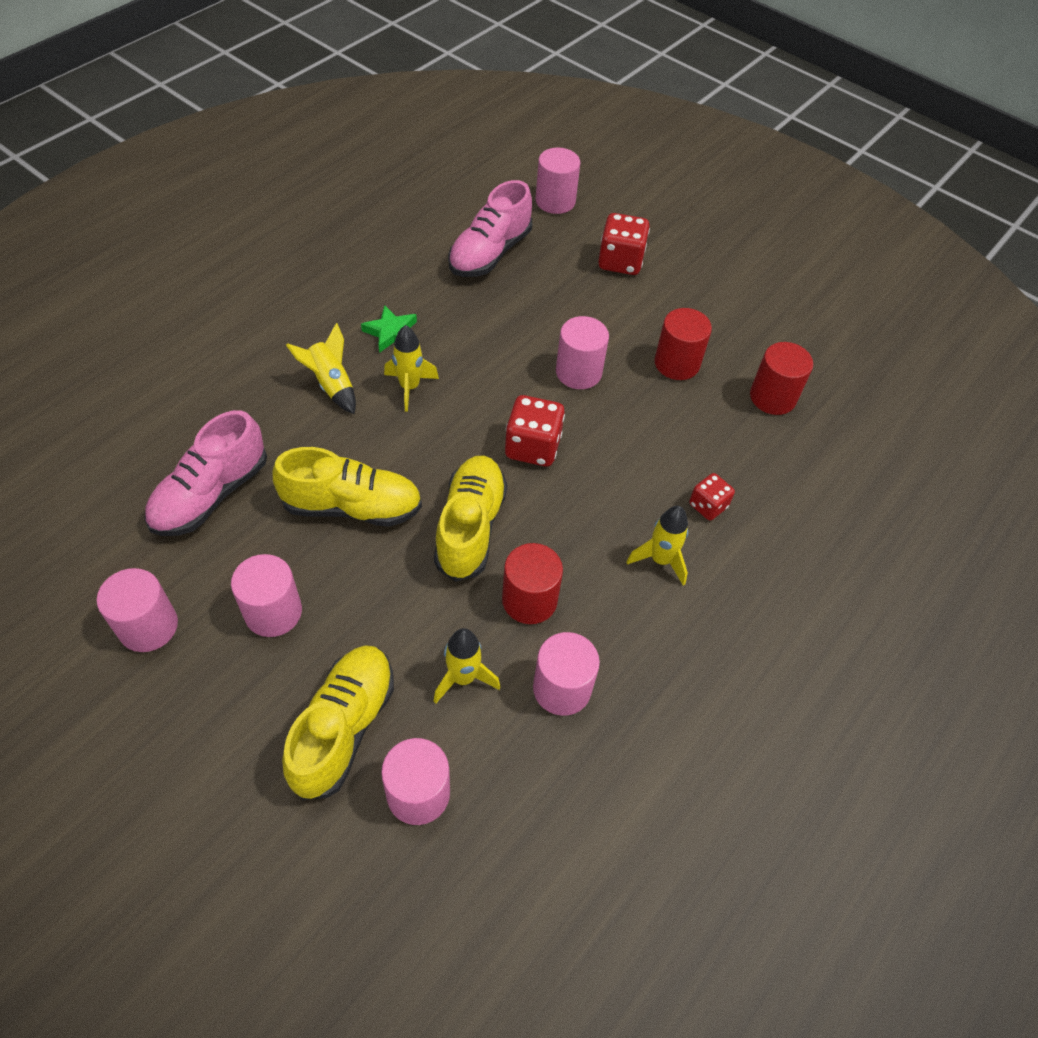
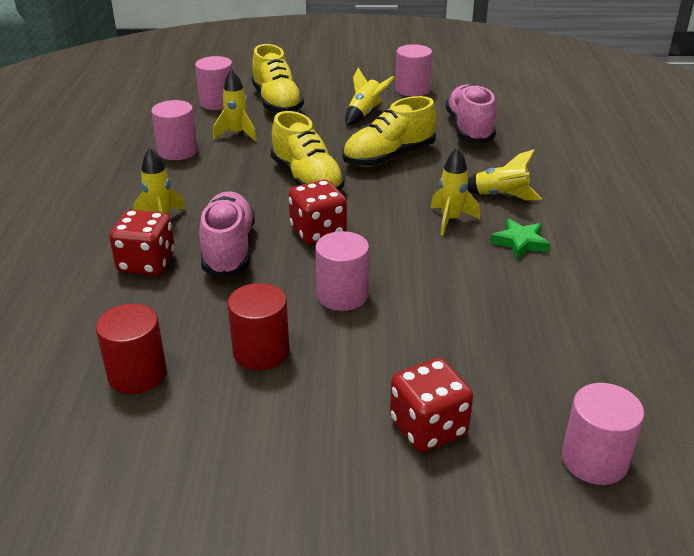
camera: 145 degrees right, 20 degrees down
pink cylinder [231,554,302,637] -> yellow rocket [345,68,395,126]
pink shoe [448,180,532,277] -> pink shoe moved to [199,191,255,278]
red cylinder [502,543,563,624] -> none
red dice [689,473,735,521] -> red dice [109,210,175,275], size x1.64

